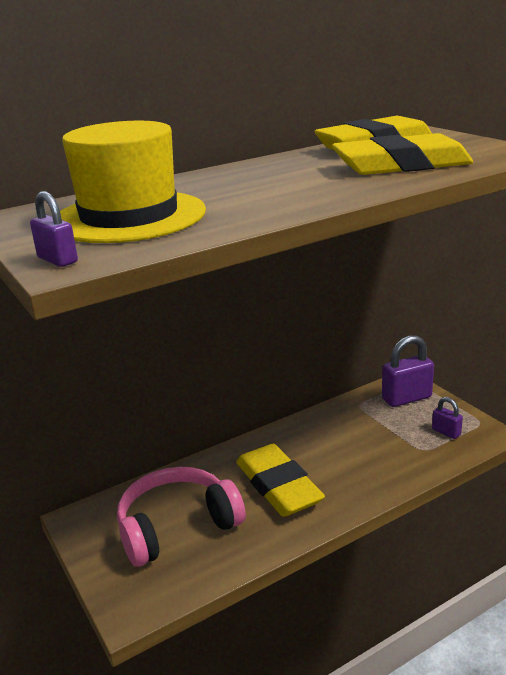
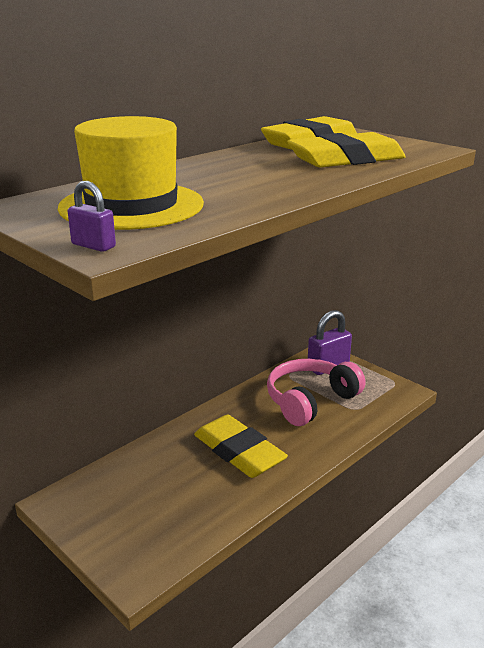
camera: 15 degrees left, 0 degrees up
pink headphones [117,467,246,567] -> pink headphones moved to [267,359,365,426]
purple padlock [432,397,463,439] -> none

